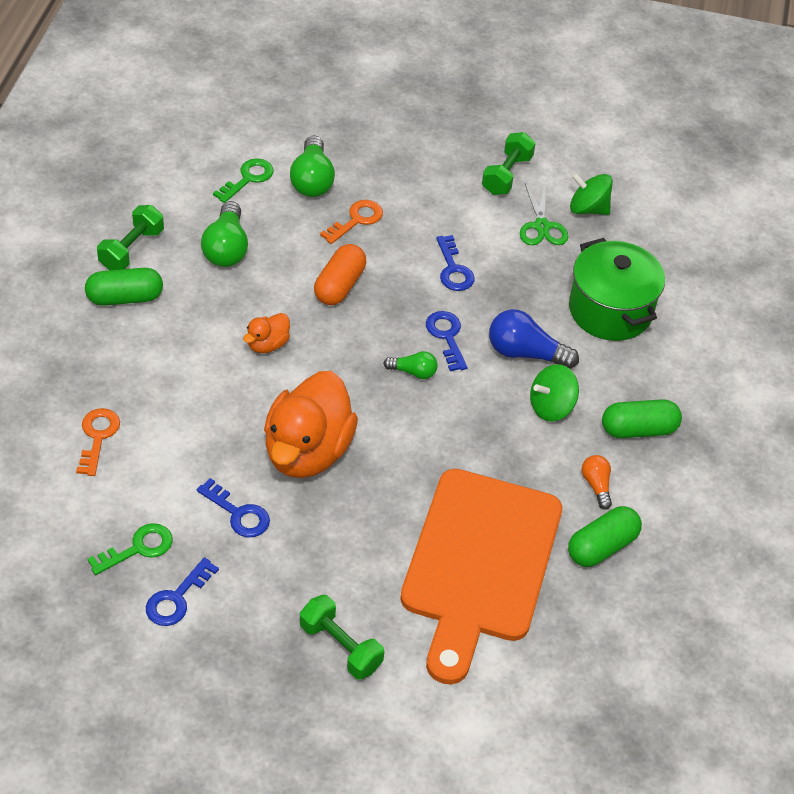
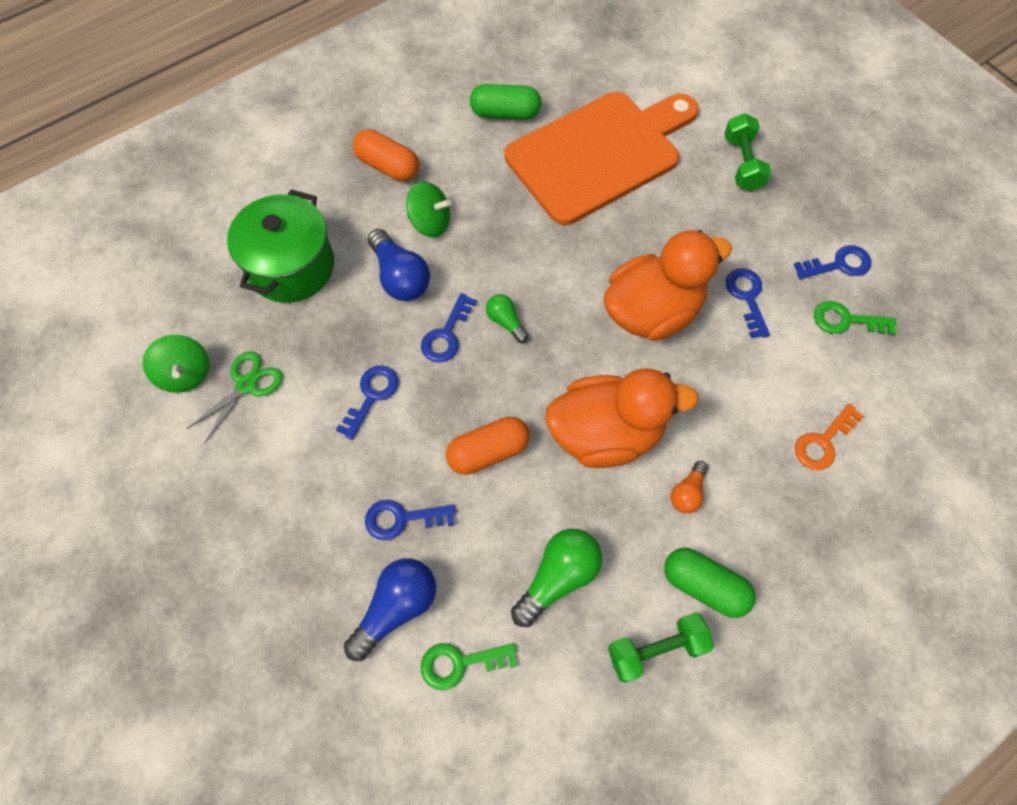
camera: 135 degrees left, 15 degrees up
orange duck [243,313,290,353] -> orange duck [545,368,699,468], size x2.22
green light bulb [290,135,335,197] -> blue light bulb [344,558,436,661]
orange key [320,200,383,244] -> blue key [365,500,455,540]
green dumbbell [482,132,536,195] -> none
orange light bulb [581,455,612,510] -> orange light bulb moved to [671,461,708,513]
green capsule [602,399,682,438] -> orange capsule [353,129,419,182]

